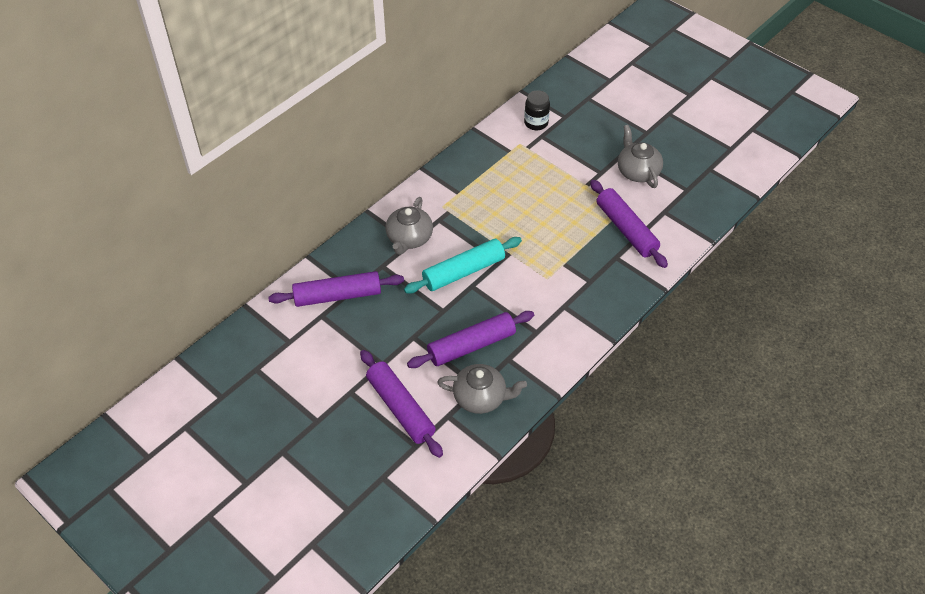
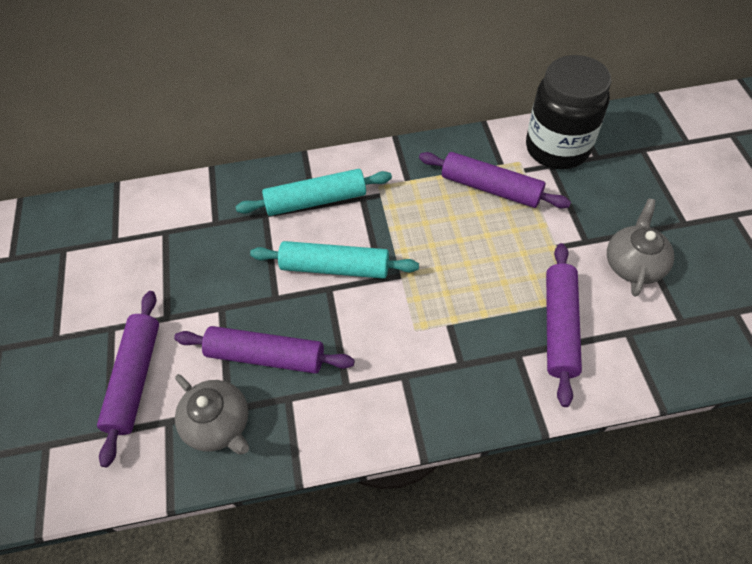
camera: 40 degrees right, 5 degrees up
purple rolling pin [268,271,404,307] -> purple rolling pin moved to [419,152,571,209]
grey teapot [386,197,433,255] -> turquoise rolling pin [235,169,392,216]
black jar [524,90,550,130] -> black jar [526,55,611,169], size x2.10

